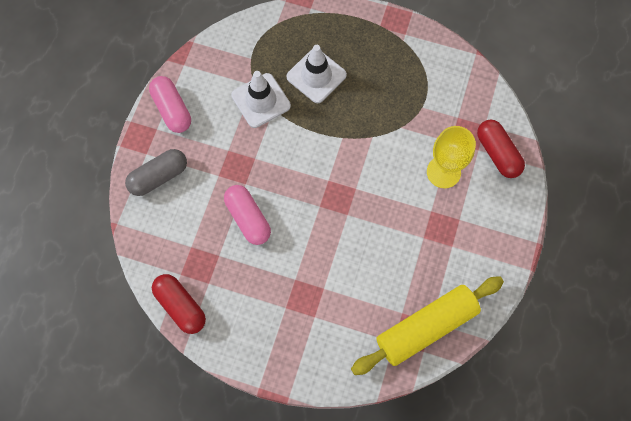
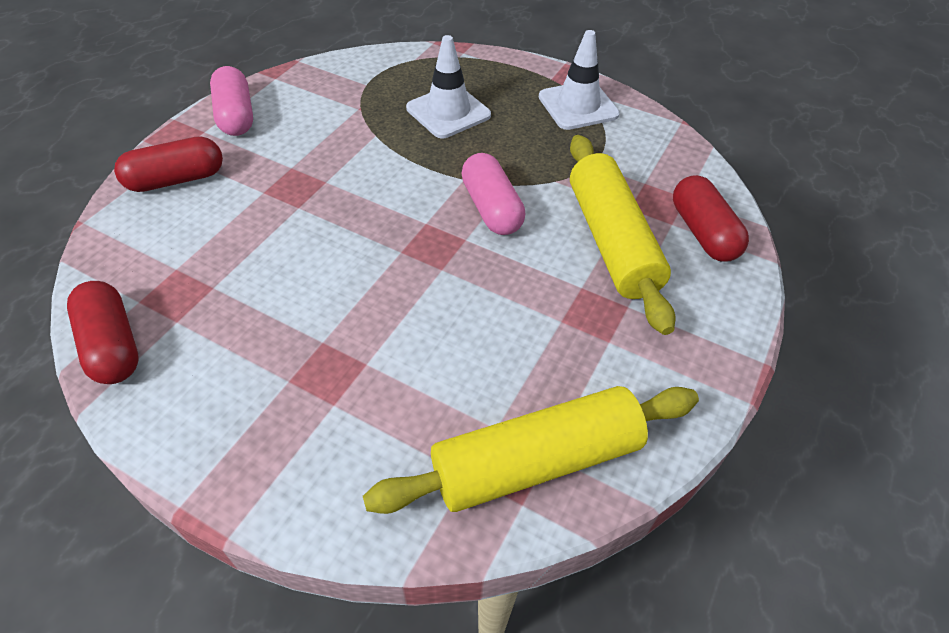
camera: 10 degrees right, 20 degrees down
grey capsule [125,149,187,196] -> red capsule [114,136,223,192]
pink capsule [224,185,271,245] -> pink capsule moved to [461,153,525,235]
white traffic cone [231,71,291,128] -> white traffic cone moved to [539,30,620,130]
yellow goblet [427,126,476,188] -> yellow rolling pin [570,135,676,335]

